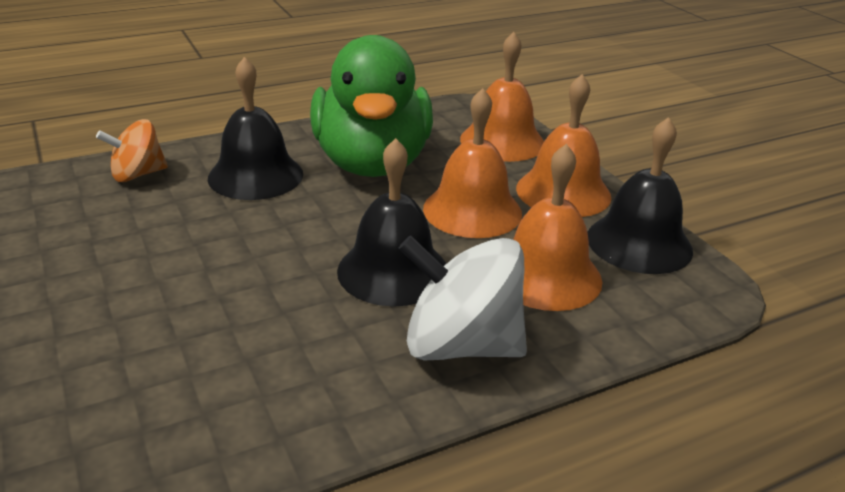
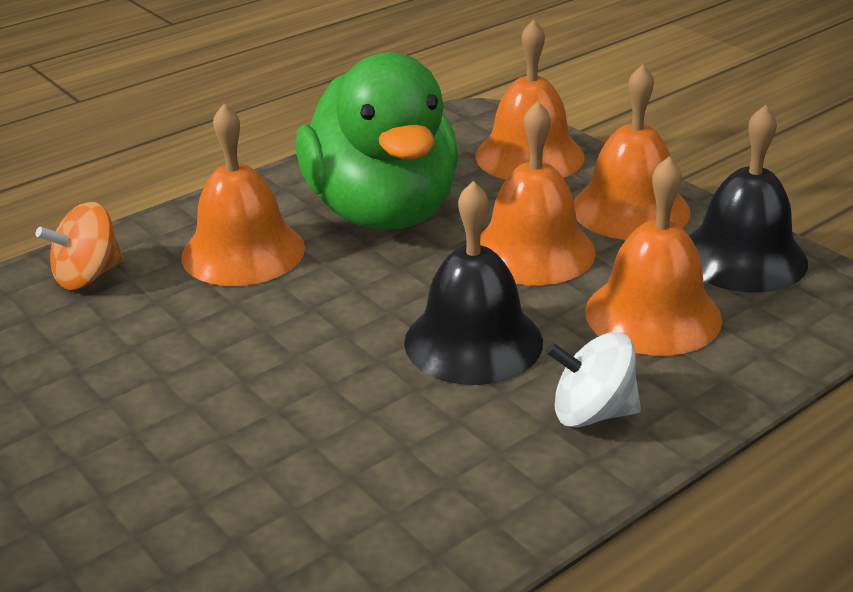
camera: 10 degrees left, 0 degrees up
black bell [208,57,303,200] -> orange bell [182,104,305,286]
white spinning top [398,235,527,361] -> white spinning top [546,332,641,428], size x0.61

